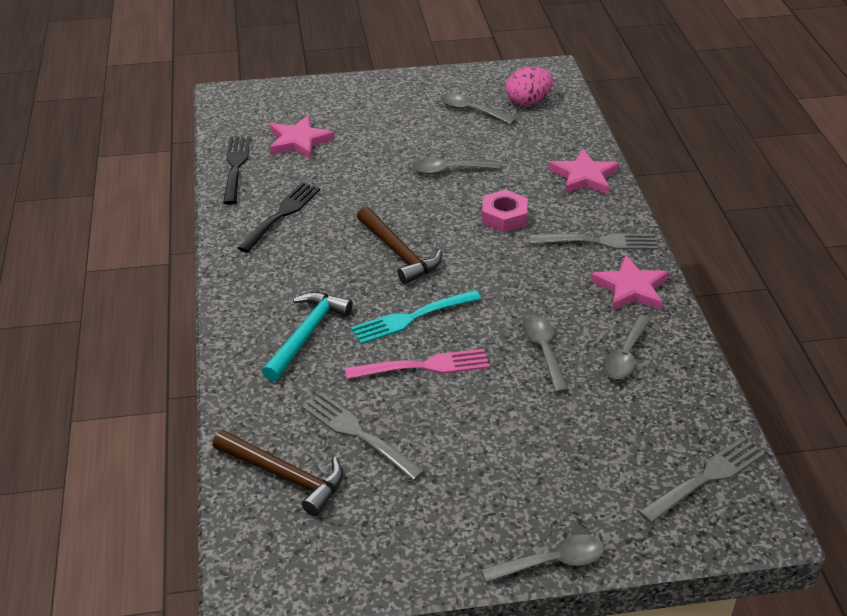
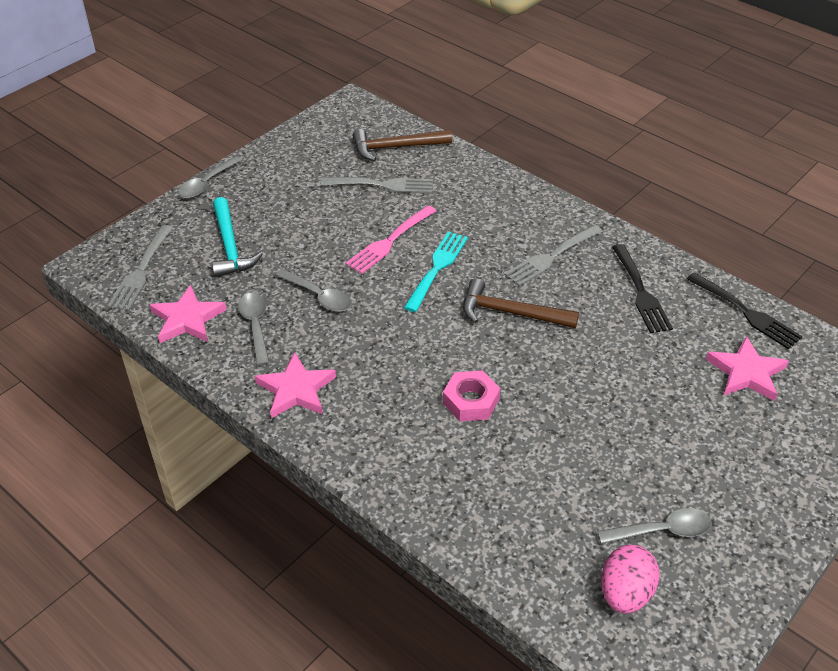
camera: 140 degrees right, 5 degrees up
turquoise hammer [262,292,353,382] -> turquoise hammer moved to [212,197,263,277]
grey spoon [413,158,500,174] -> none
grey fork [529,233,658,250] -> grey fork moved to [504,225,603,287]
pink star [549,149,619,195] -> pink star moved to [150,285,227,343]

